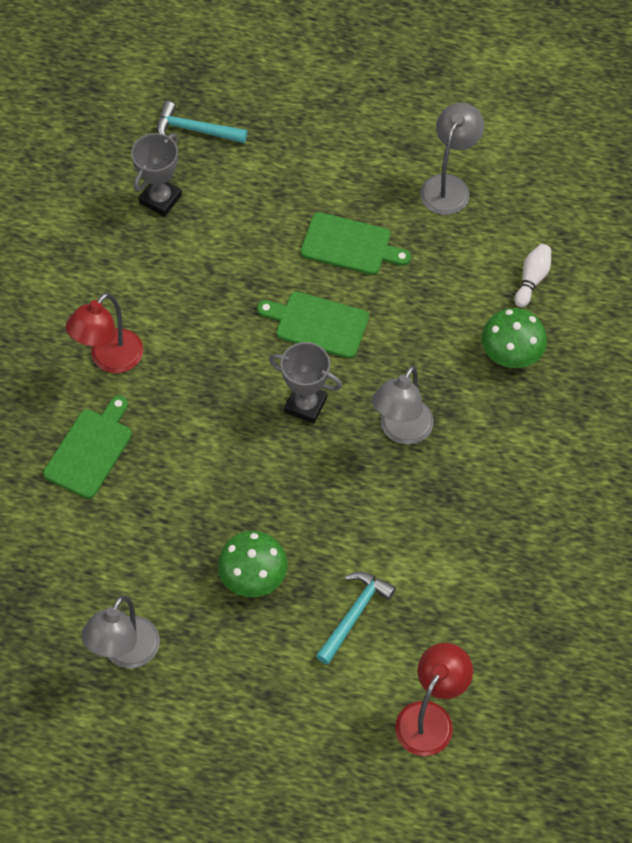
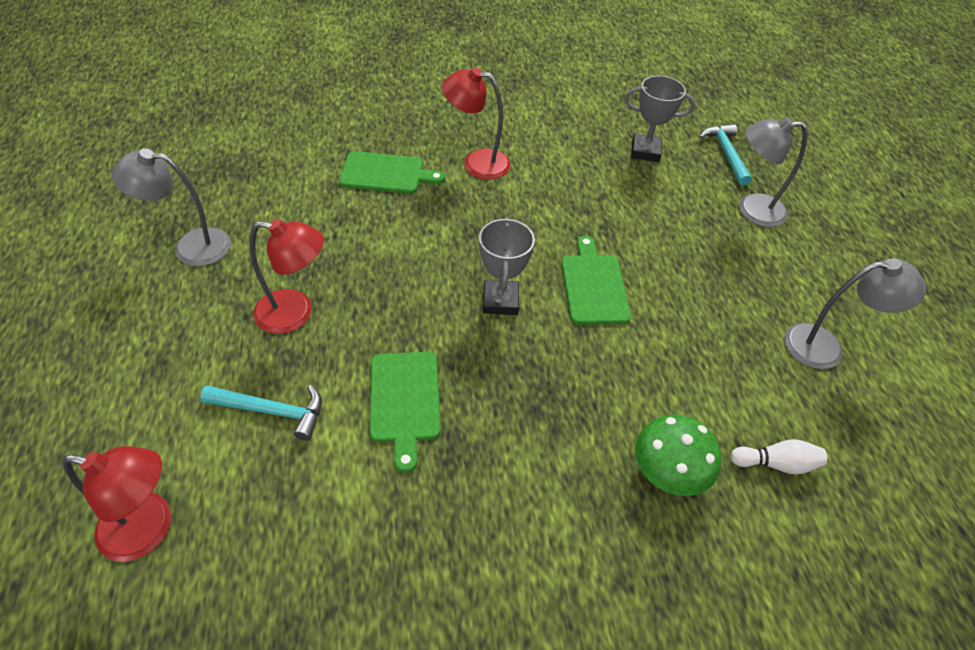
camera: 65 degrees right, 10 degrees down
green mushroom [218,531,288,597] -> red lamp [250,219,324,334]
green cutting board [301,212,411,275] -> green cutting board moved to [370,352,441,473]
grey lamp [372,366,434,445] -> grey lamp moved to [739,117,808,227]

